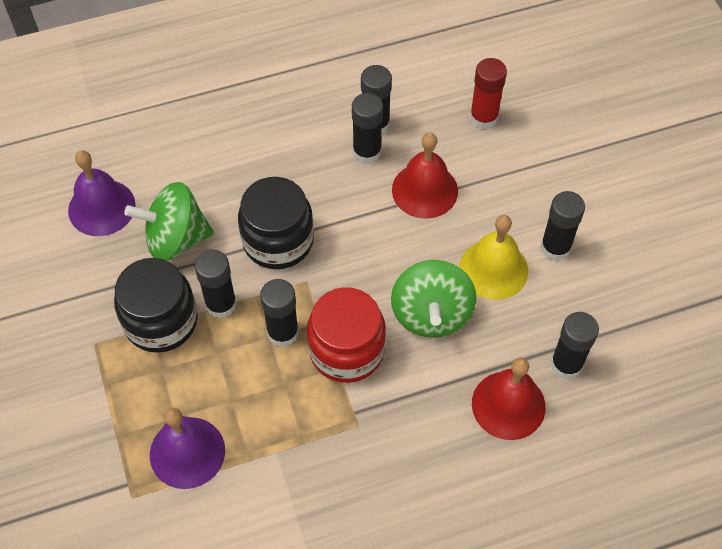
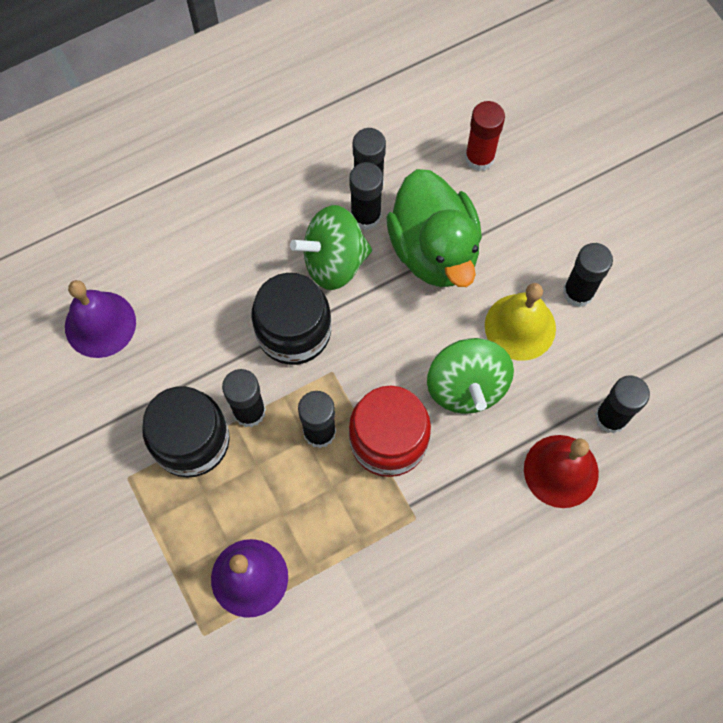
camera: 10 degrees left, 10 degrees up
green spinning top [125,182,214,261] -> green spinning top moved to [290,205,372,290]
red bell [392,133,458,219] -> green duck [386,169,482,287]

